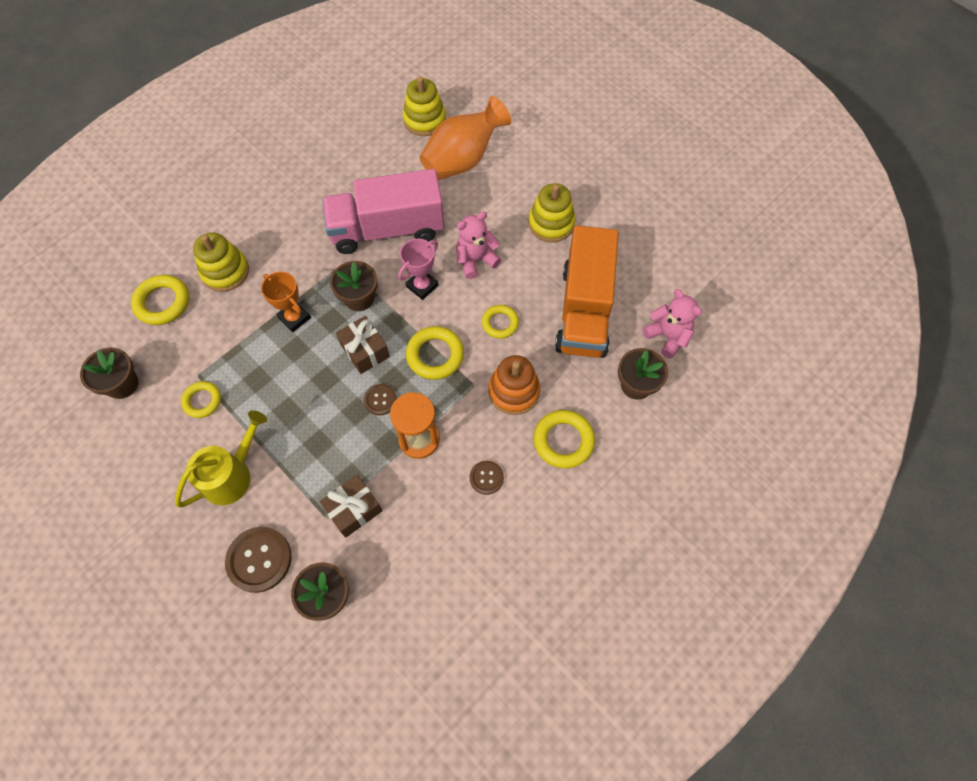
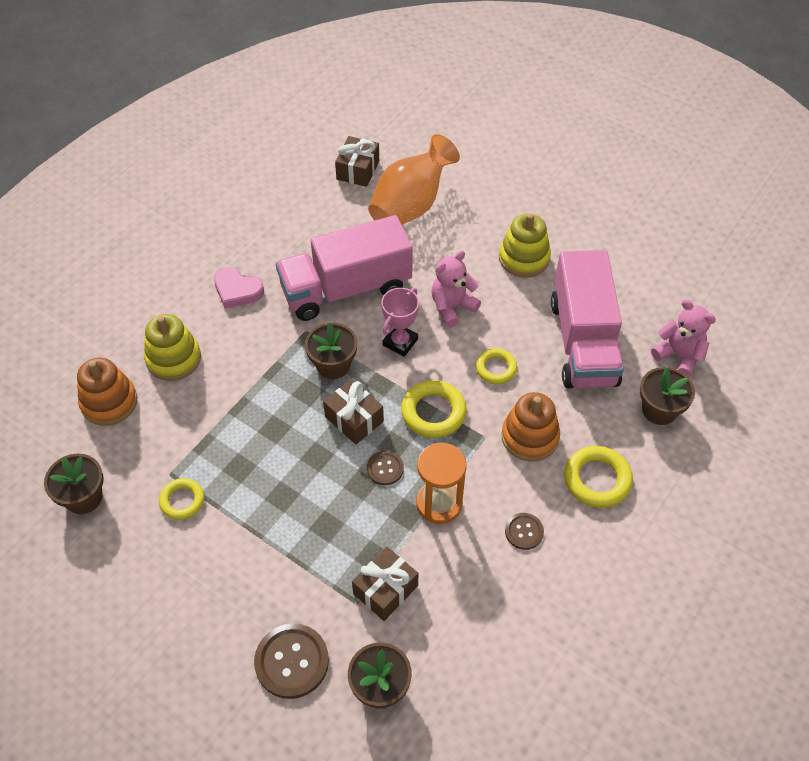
camera: 10 degrees left, 10 degrees down
yellow ring [131,275,189,325] -> orange stacking toy [77,358,137,426]
yellow watering can [175,410,267,507] -> none
orange trophy [261,272,311,332] -> none
yellow stacking toy [403,76,446,136] -> brown gift [335,136,379,187]
orange truck [555,225,619,358] -> pink truck [551,250,624,388]
none -> pink heart [214,267,264,309]

